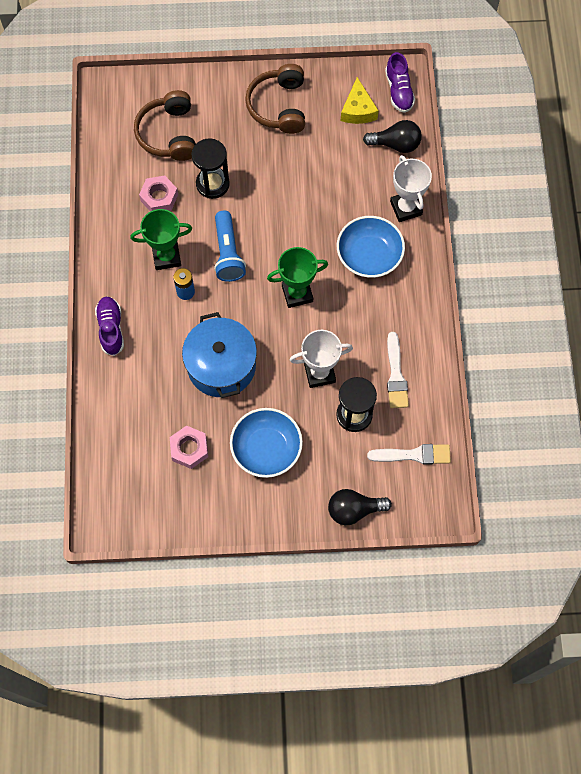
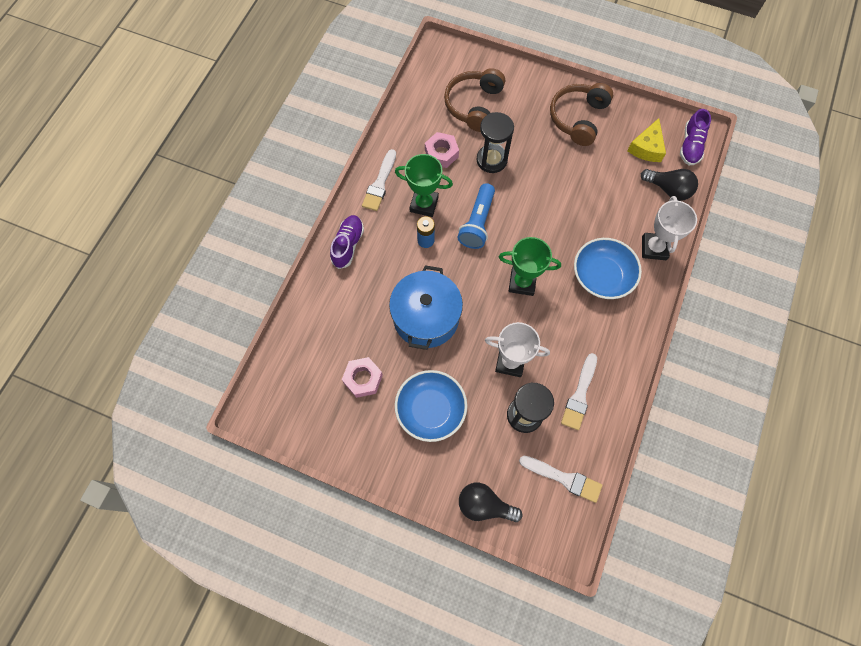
camera: 25 degrees right, 0 degrees up
none -> white brush [362,149,396,211]

